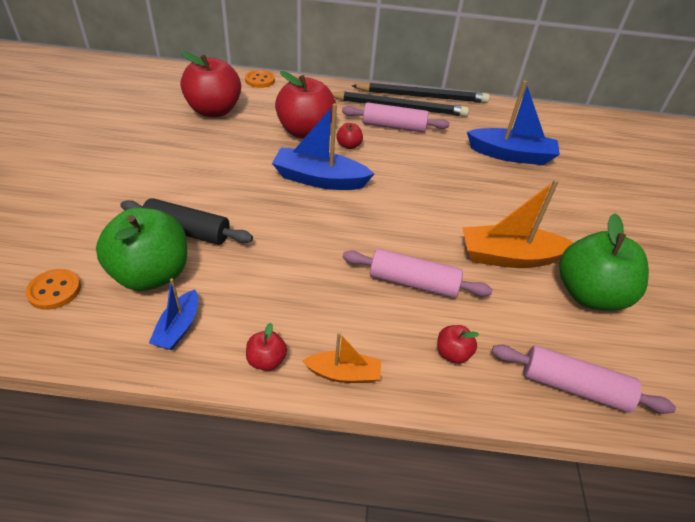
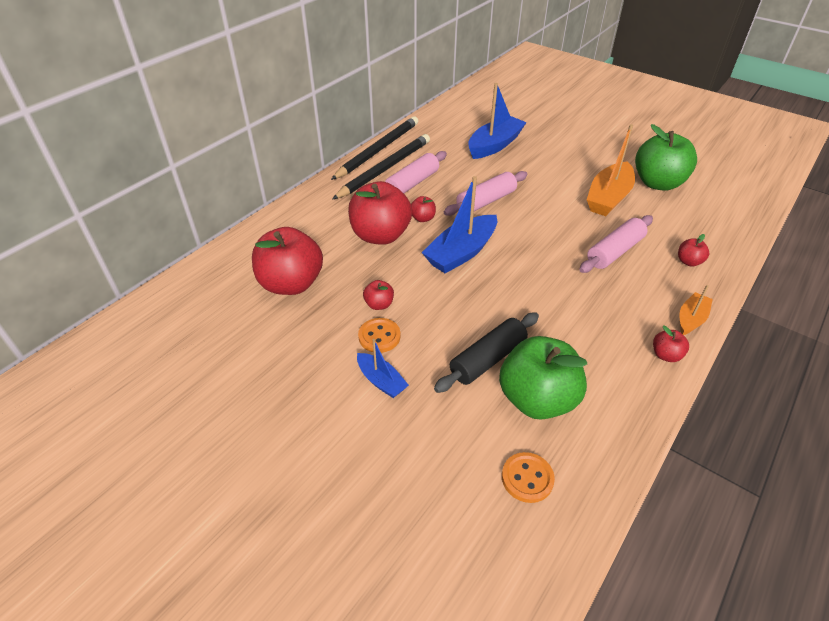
camera: 55 degrees left, 0 degrees up
blue boat [149,278,198,350] -> blue boat moved to [357,339,409,398]
orange button [245,70,275,88] -> orange button moved to [358,318,401,353]
pink rolling pin [492,345,676,414] -> pink rolling pin moved to [444,171,528,216]
none -> red apple [363,280,394,310]

